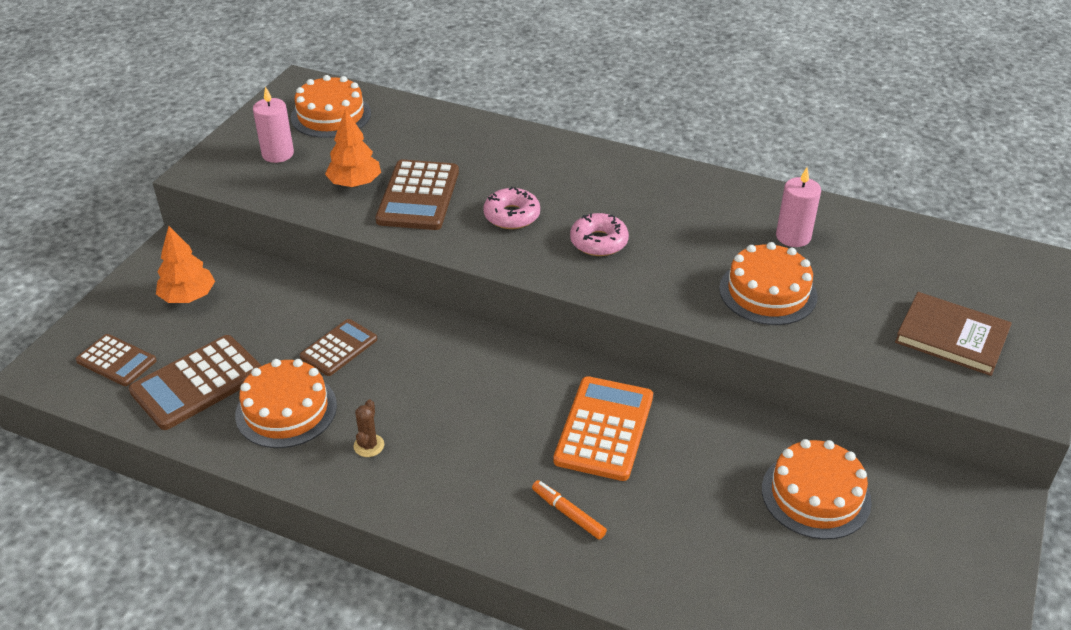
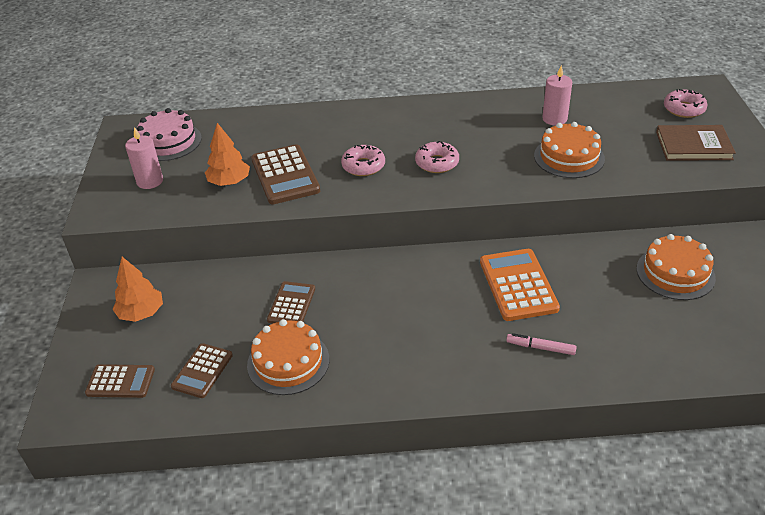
camera: 25 degrees left, 0 degrees up
brown calculator [129,335,261,430] -> brown calculator [171,343,233,398], size x0.62
orange cake [291,75,371,138] -> pink cake [137,108,202,161]
brown cactus [354,400,384,457] -> none
orange marker [532,480,607,540] -> pink marker [506,333,577,355]
none -> pink donut [664,89,707,118]

